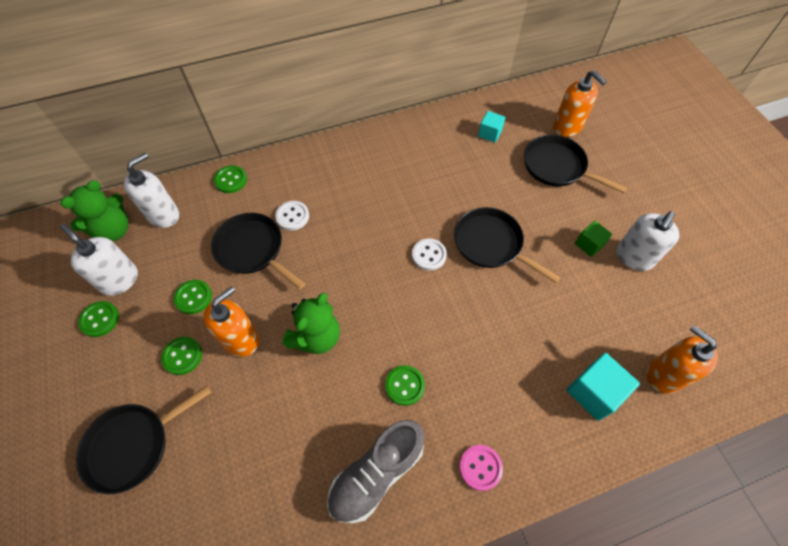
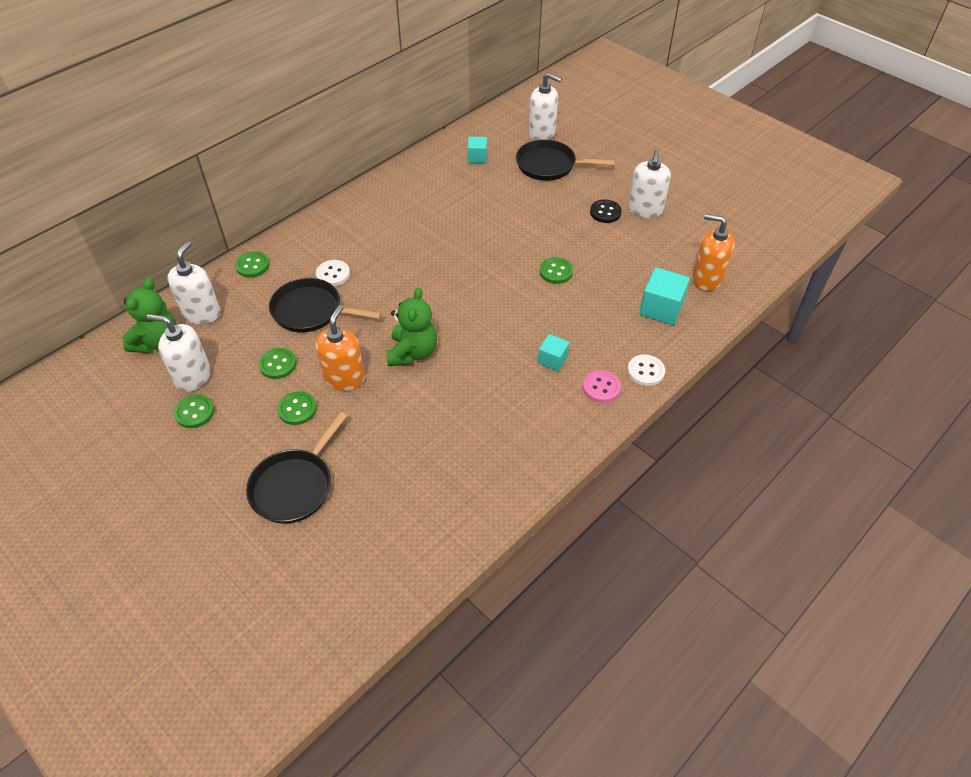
camera: 25 degrees left, 10 degrees down
grey shoe [327,420,424,524] -> none
green button [385,365,425,406] -> green button moved to [540,257,573,284]
white button [412,238,447,270] -> white button moved to [627,355,665,386]
black pan [454,207,561,283] -> none
orange soap dispenser [553,70,607,137] -> white soap dispenser [529,73,562,140]
green cube [575,221,612,257] -> black button [590,200,622,223]
none -> turquoise cube [538,334,569,371]

